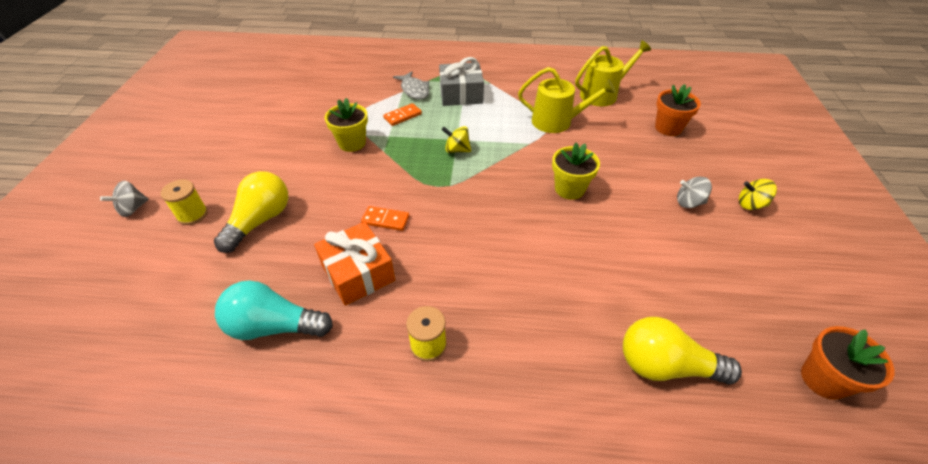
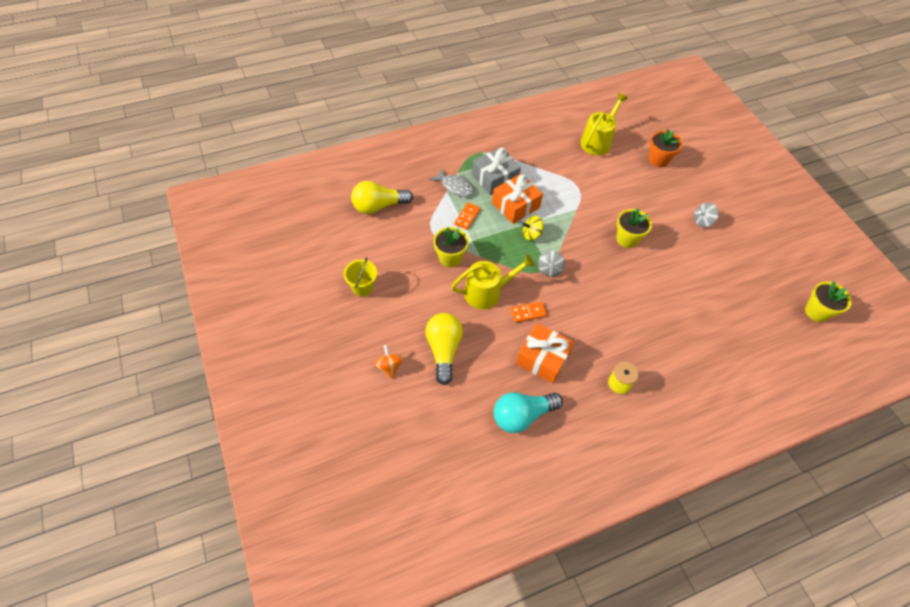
camera: 30 degrees left, 10 degrees up
grey spinning top [100,181,149,217] -> grey spinning top moved to [538,251,565,277]
yellow spool [161,179,208,225] -> orange spinning top [374,345,403,378]
yellow watering can [518,67,616,133] -> yellow watering can moved to [451,254,535,309]
yellow light bulb [623,317,742,385] -> yellow light bulb moved to [351,181,413,214]
yellow spinning top [739,179,777,210] -> none
orange flower pot [801,326,894,400] -> yellow flower pot [805,281,852,322]
none -> yellow bucket [344,257,377,296]
none -> orange gift [492,174,543,224]

